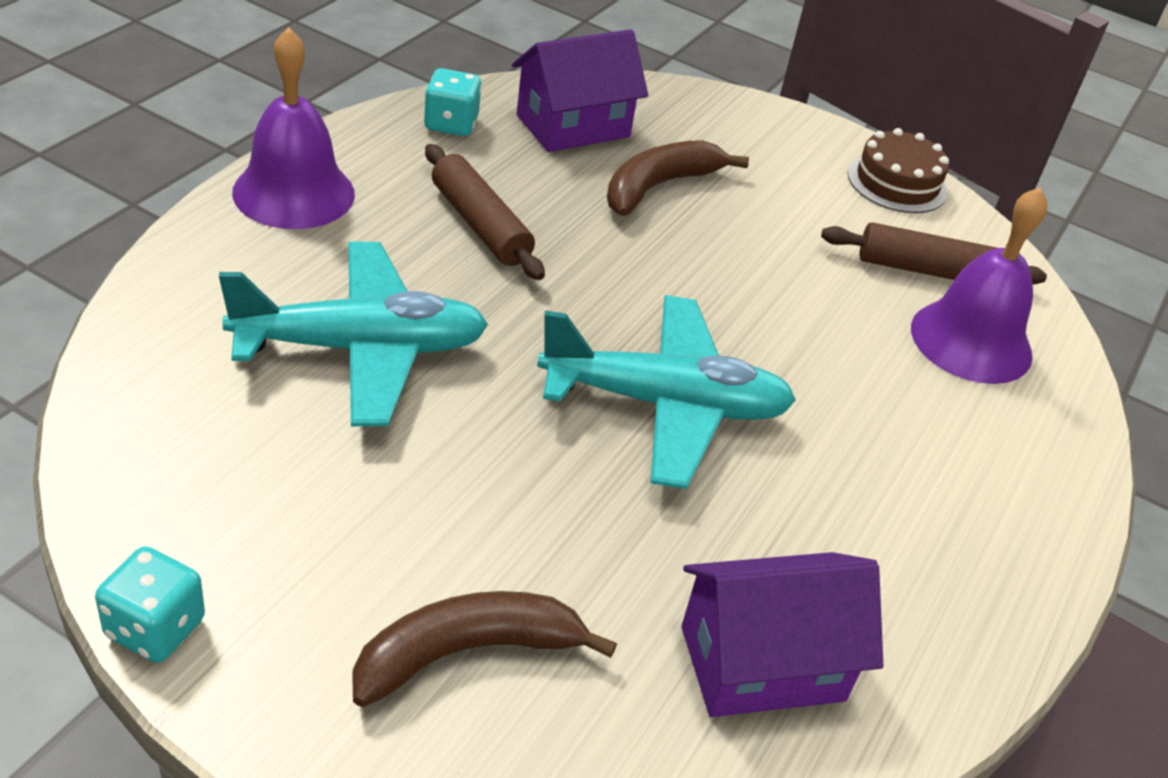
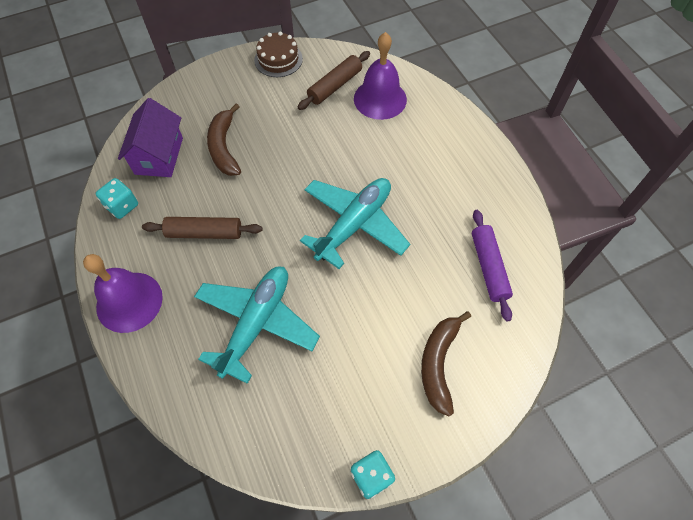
camera: 50 degrees left, 20 degrees up
purple house [681,552,883,717] -> purple rolling pin [472,210,513,322]

